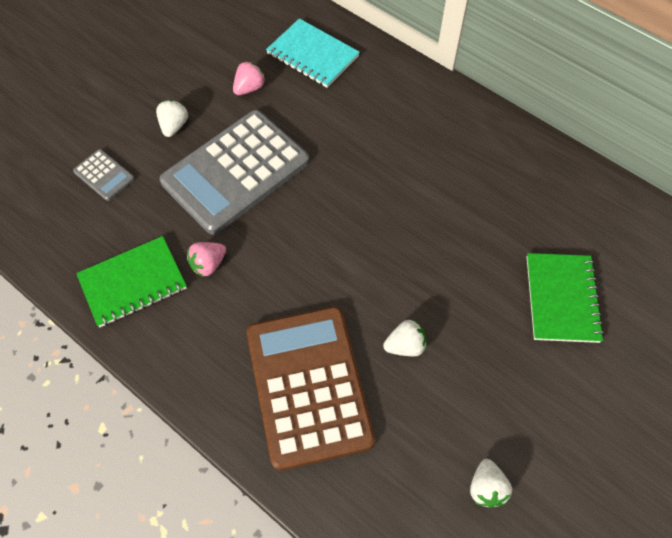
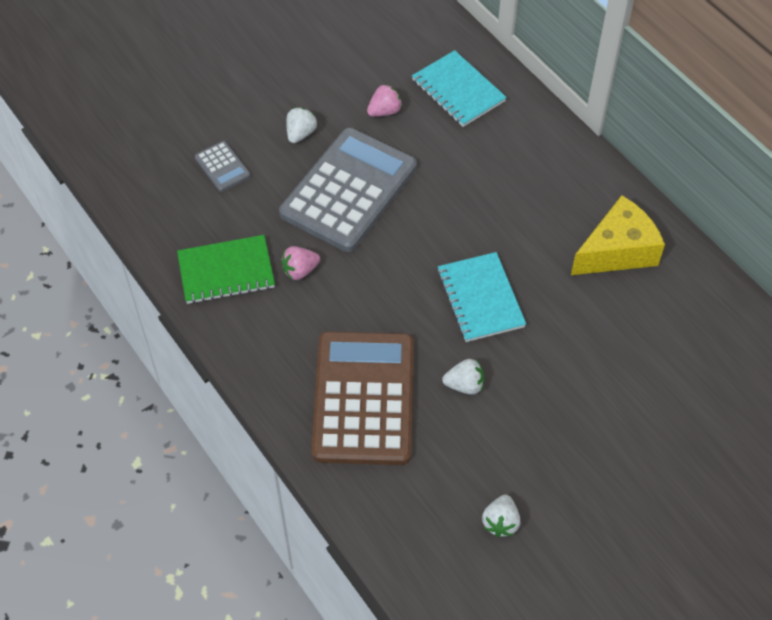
camera: 15 degrees right, 5 degrees down
grey calculator [160,110,309,235] -> grey calculator turned 150 degrees clockwise [279,128,417,252]
green notebook [527,253,604,343] -> none
none -> turquoise notebook [437,252,526,342]
none -> yellow cheese [571,195,665,275]

